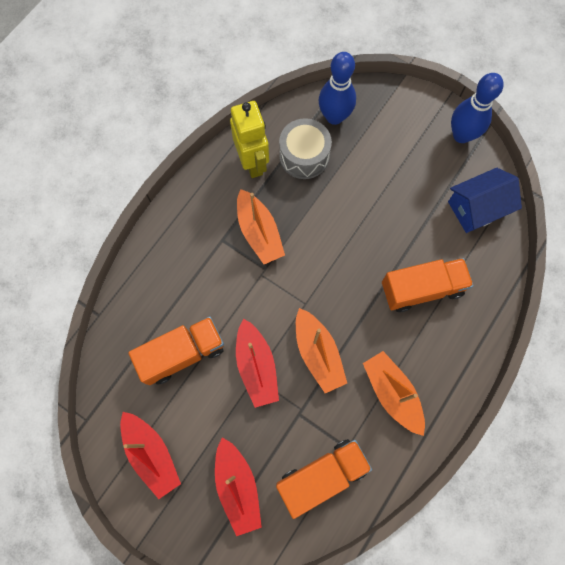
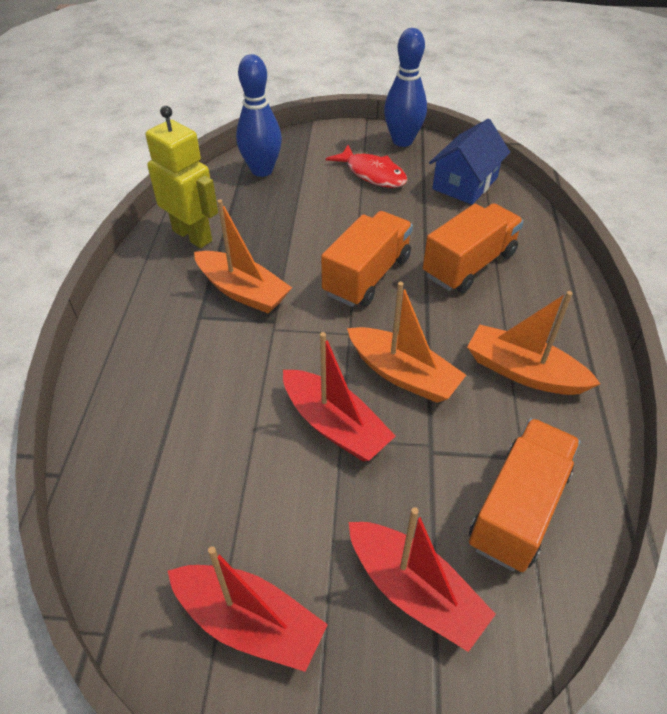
camera: 30 degrees left, 25 degrees down
orange truck [128,317,224,385] -> orange truck moved to [321,211,413,307]
grey drum [279,118,332,179] -> none
none -> red fish [326,145,407,188]

